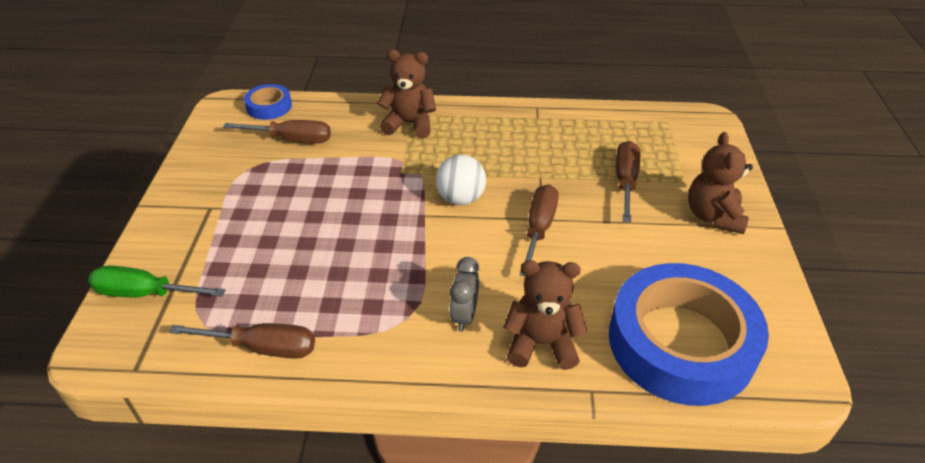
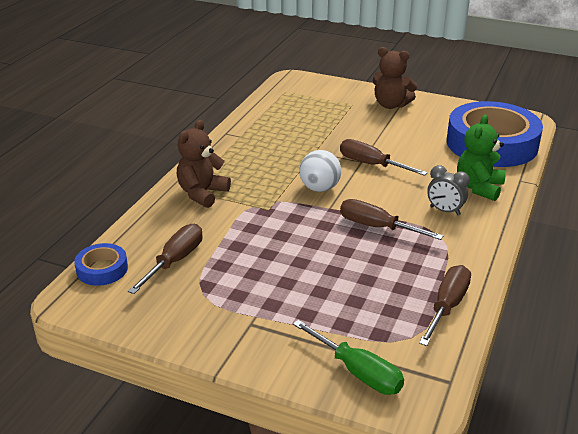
camera: 70 degrees left, 10 degrees down
green screwdriver [88,265,226,298] -> green screwdriver turned 75 degrees counterclockwise [293,320,404,395]
brown teddy bear [503,260,588,370] -> green teddy bear [457,115,505,201]
brown screwdriver [616,141,640,223] -> brown screwdriver moved to [340,199,444,240]

